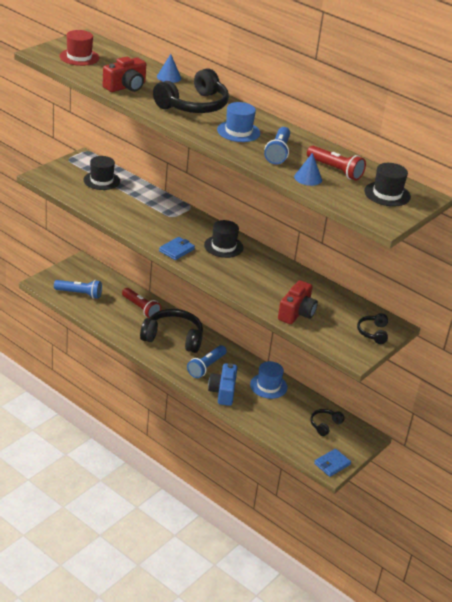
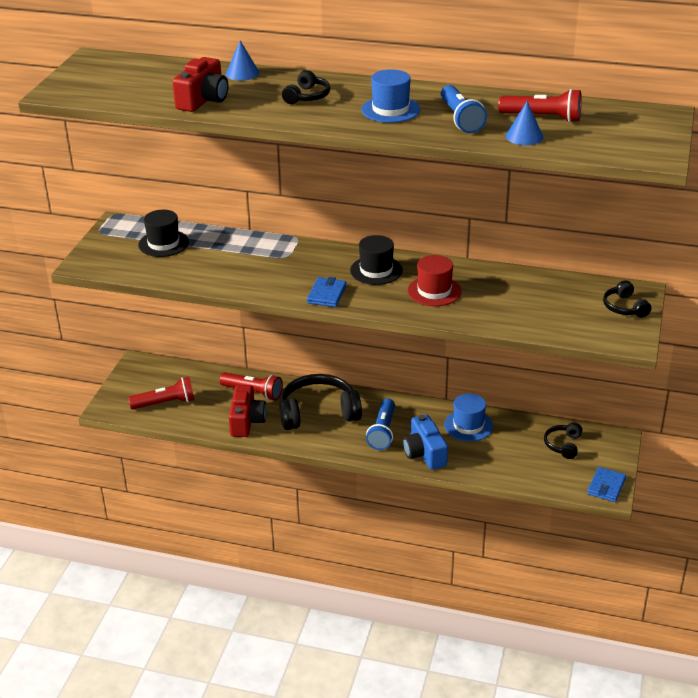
camera: 20 degrees left, 0 degrees up
blue flashlight [54,280,102,299] -> red flashlight [128,377,194,409]
red hat [59,30,99,66] -> red hat moved to [408,255,461,306]
black headphones [153,68,229,113] -> black headphones [282,70,330,104], size x0.50
red camera [278,280,318,324] -> red camera moved to [229,385,267,437]
black hat [364,163,411,206] -> none

